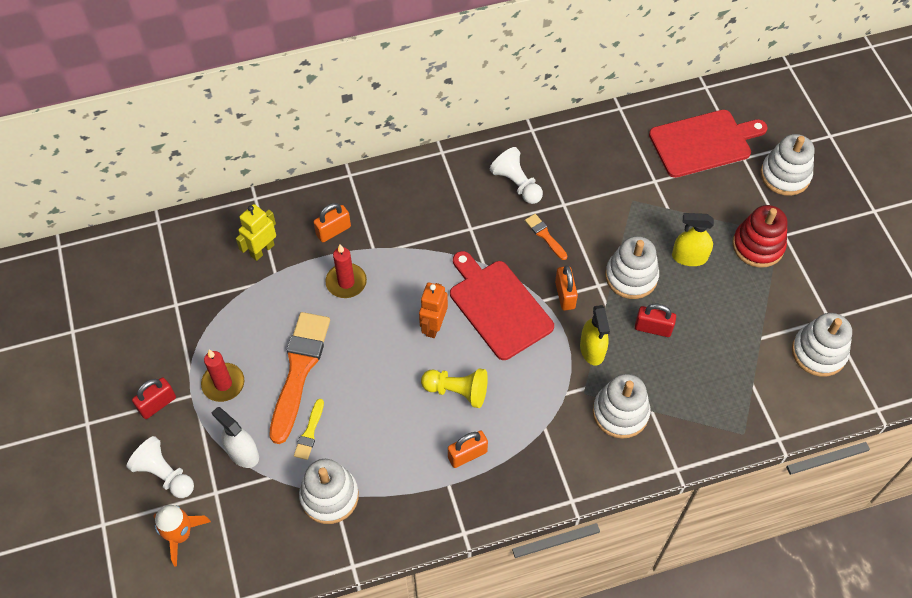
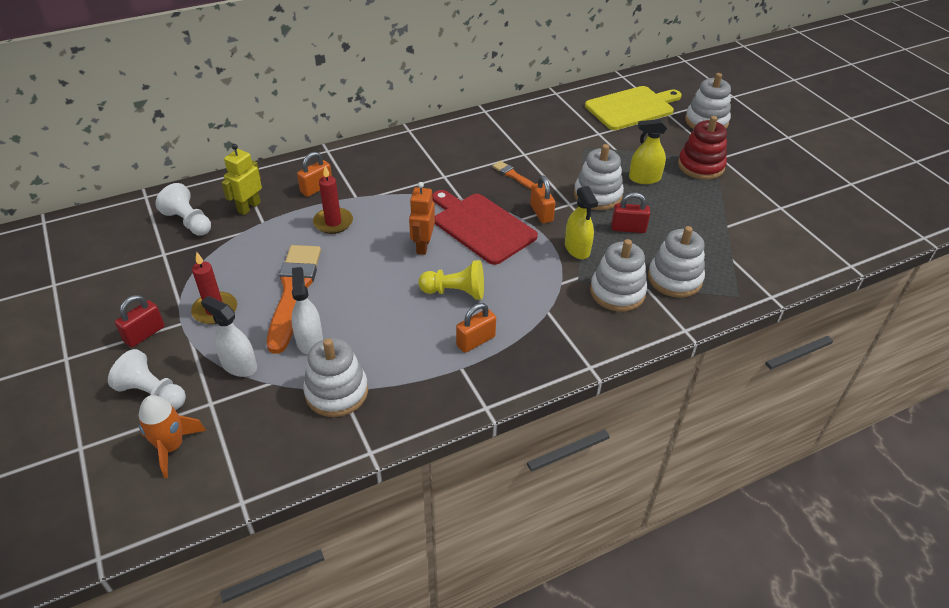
camera: 10 degrees left, 15 degrees down
yellow brush [294,399,324,460] -> white spray bottle [291,267,323,354]
white pawn [490,147,543,204] -> white pawn moved to [155,183,211,236]
red cutting board [649,110,768,178] -> yellow cutting board [585,86,682,130]
white stacking toy [792,313,852,377] -> white stacking toy moved to [648,226,705,298]

